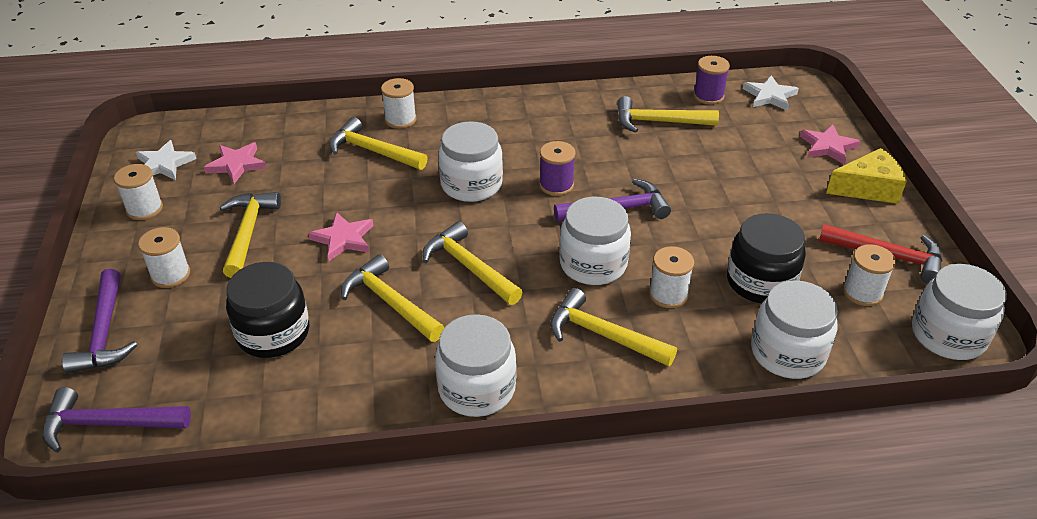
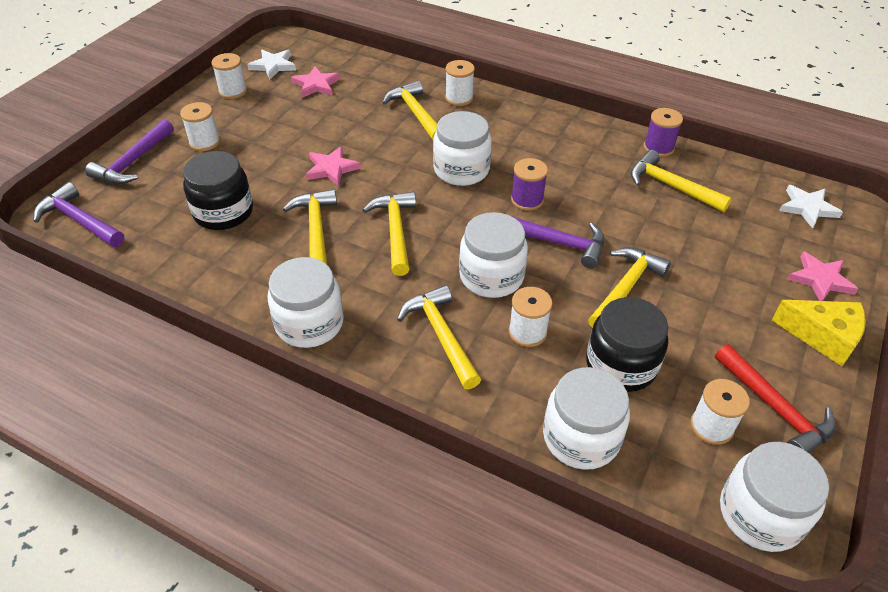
camera: 35 degrees right, 5 degrees up
yellow hammer [220,192,281,278] -> yellow hammer moved to [588,247,671,328]
purple spool [693,56,730,104] -> purple spool moved to [644,108,683,157]

